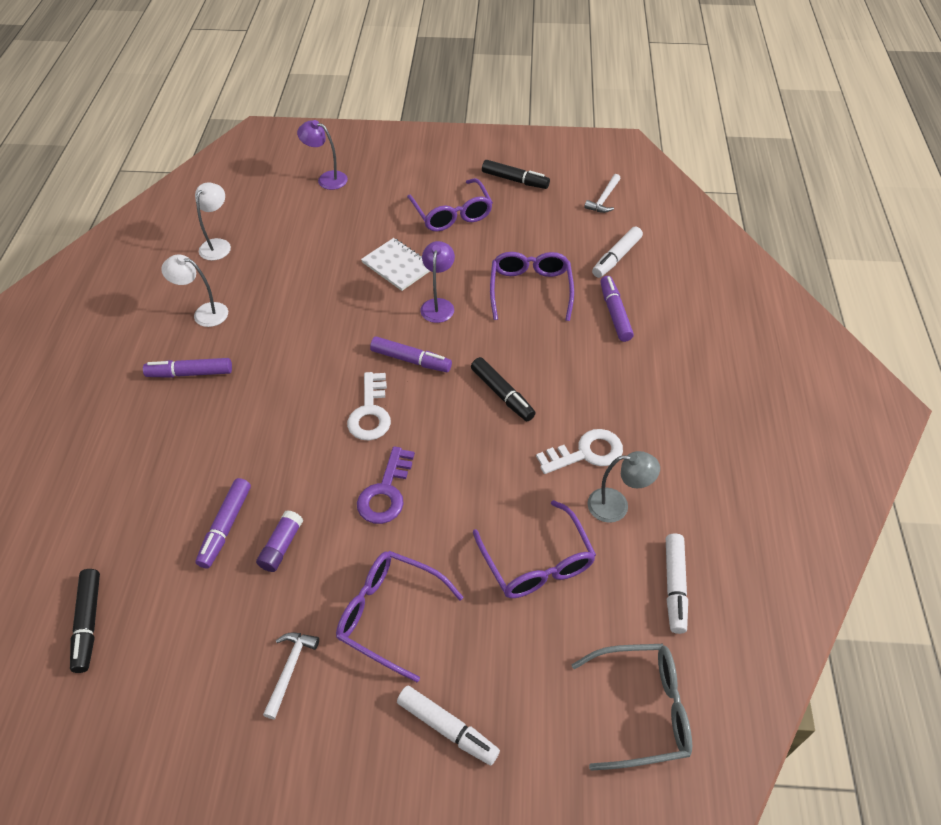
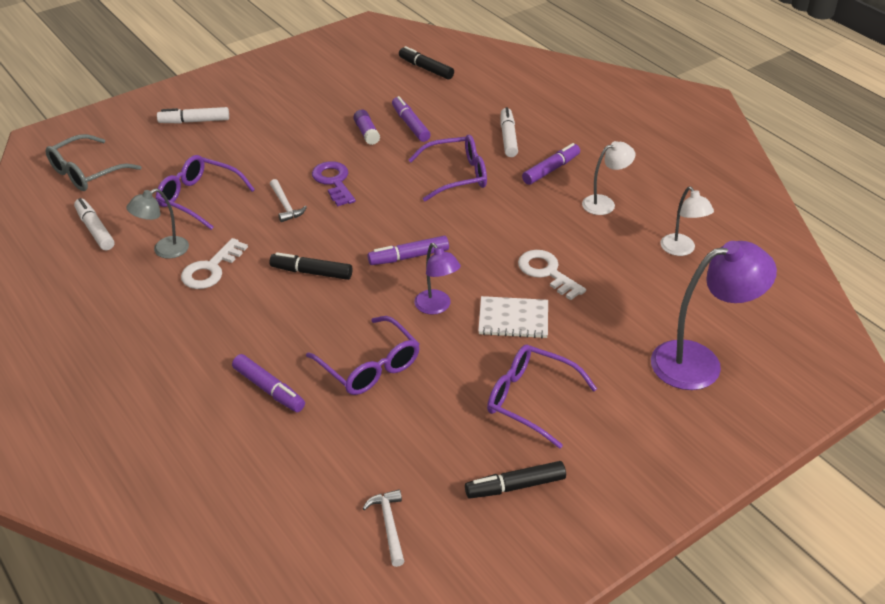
camera: 140 degrees right, 10 degrees down
white hammer [263,632,319,719] -> white hammer moved to [270,179,307,222]
purple lamp [297,120,348,190] -> purple lamp [651,241,777,390], size x1.79
purple glasses [336,551,464,682] -> purple glasses moved to [408,134,487,201]
white key [347,372,391,441] -> white key moved to [518,250,586,300]
white marker [592,227,643,278] -> white marker moved to [500,107,518,157]

